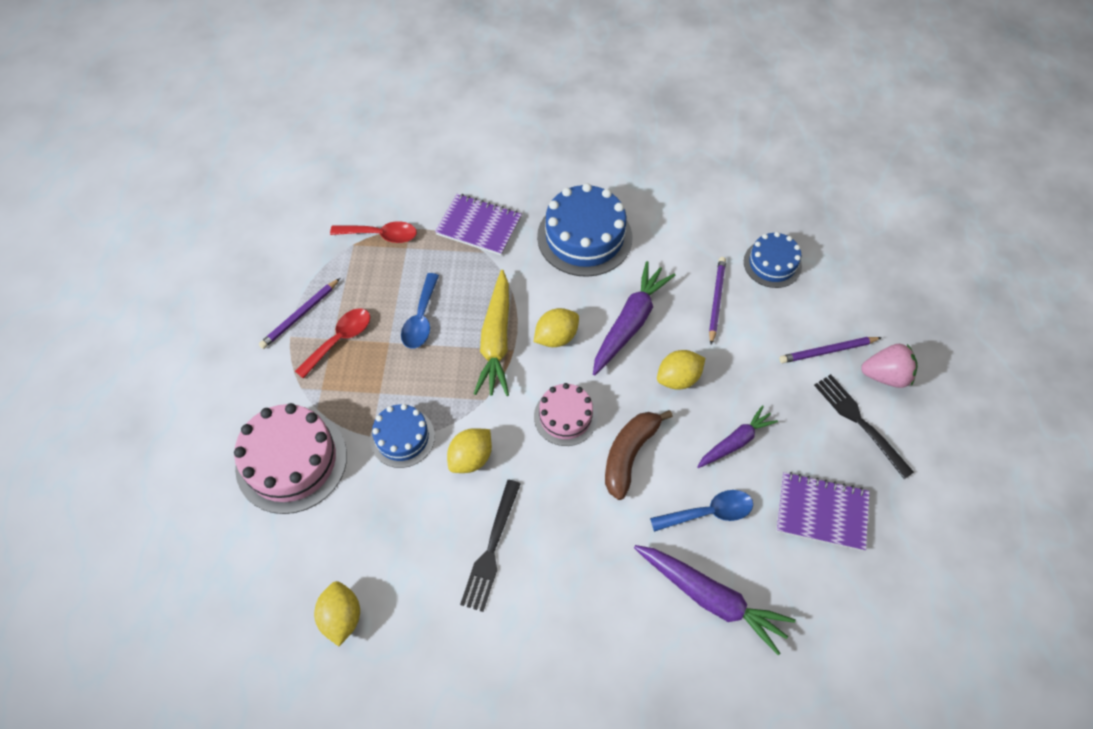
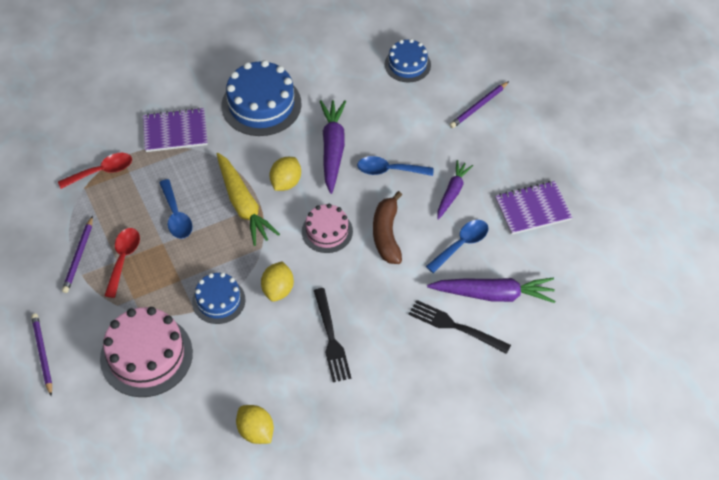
camera: 30 degrees left, 5 degrees down
yellow lemon [657,350,705,390] -> blue spoon [357,156,434,176]
purple pencil [709,257,726,345] -> purple pencil moved to [31,313,52,396]
black fork [814,374,914,479] -> black fork moved to [409,300,511,354]
pink strawberry [861,344,918,388] -> none

